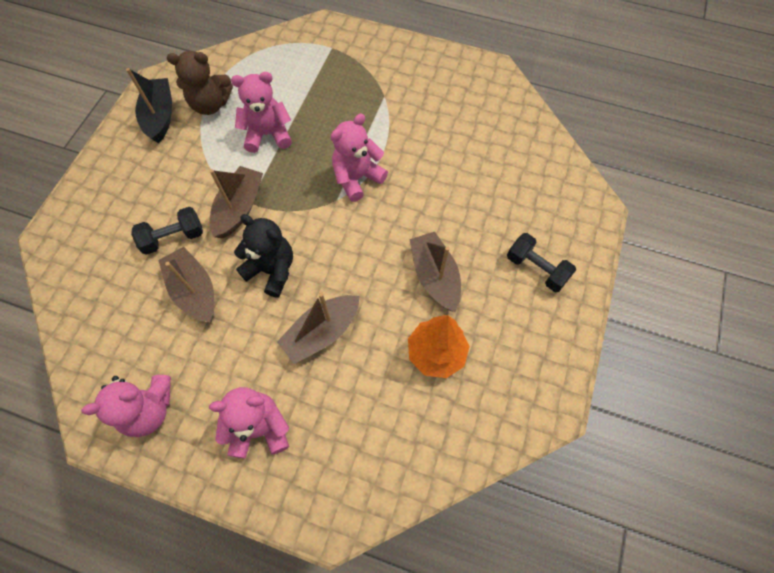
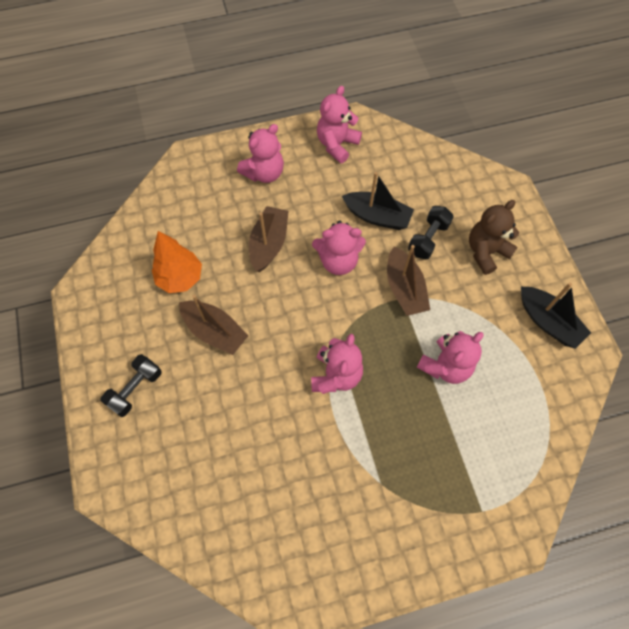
camera: 145 degrees right, 0 degrees up
brown boat [158,247,215,322] -> black boat [342,172,414,230]
brown teddy bear [167,51,233,115] -> brown teddy bear moved to [469,200,519,275]
black teddy bear [234,214,293,298] -> pink teddy bear [312,220,366,275]
black dumbbell [507,233,576,292] -> black dumbbell turned 60 degrees counterclockwise [101,354,162,417]

